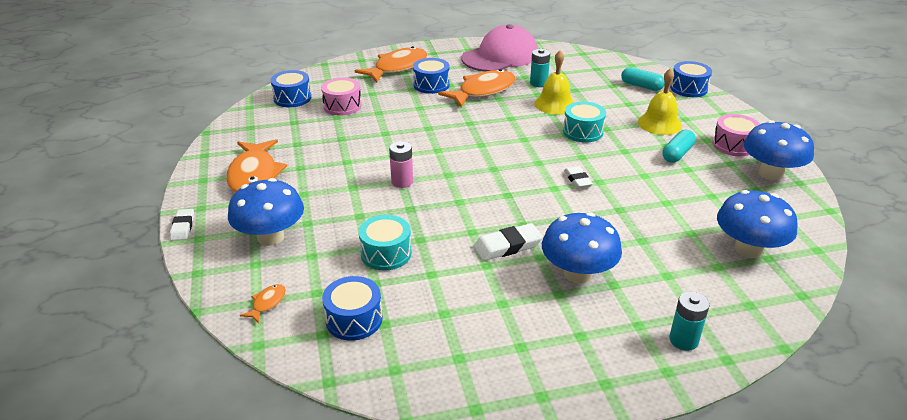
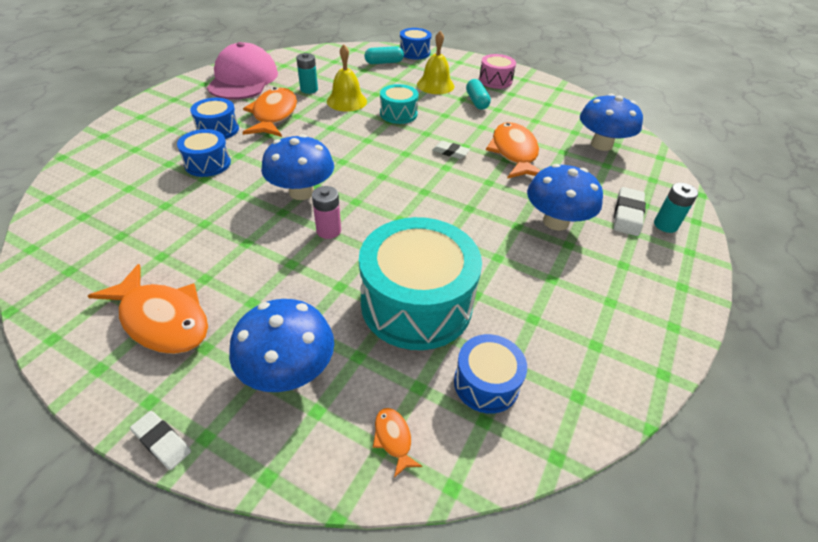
camera: 50 degrees left, 10 degrees up
blue drum [271,70,311,107] -> blue drum moved to [177,129,231,177]
pink drum [321,77,362,116] -> none
orange fish [355,46,427,83] -> orange fish moved to [486,122,541,179]
turquoise drum [359,215,412,270] -> turquoise drum [359,217,482,350], size x1.95
white eraser [473,223,543,261] -> white eraser moved to [614,187,646,236]
blue mushroom [744,120,814,180] -> blue mushroom moved to [261,134,334,200]

